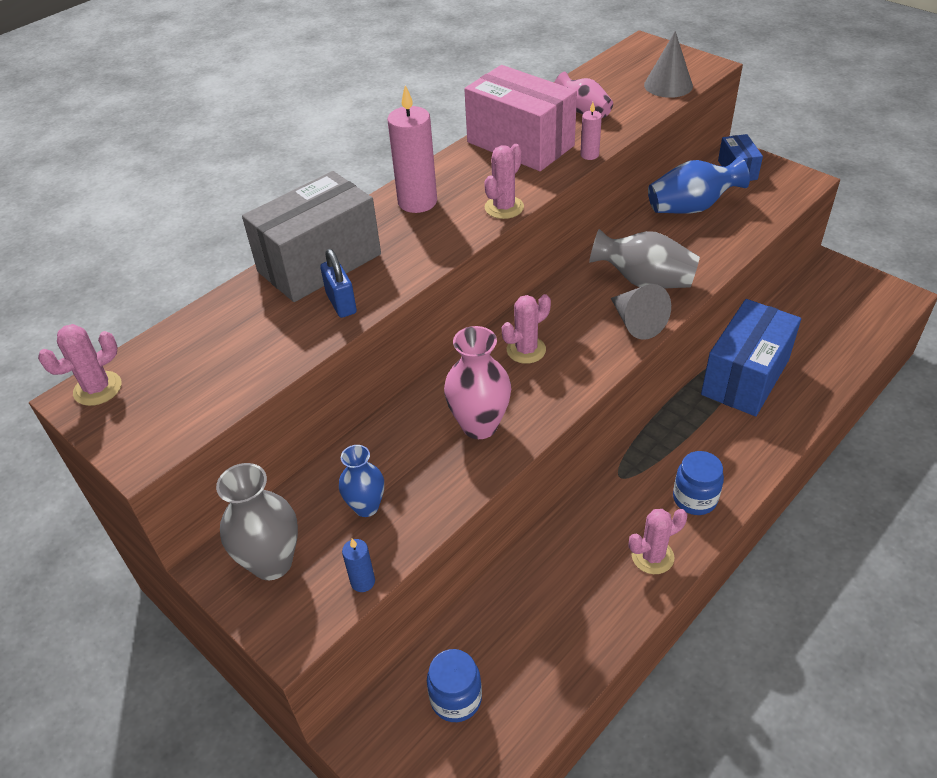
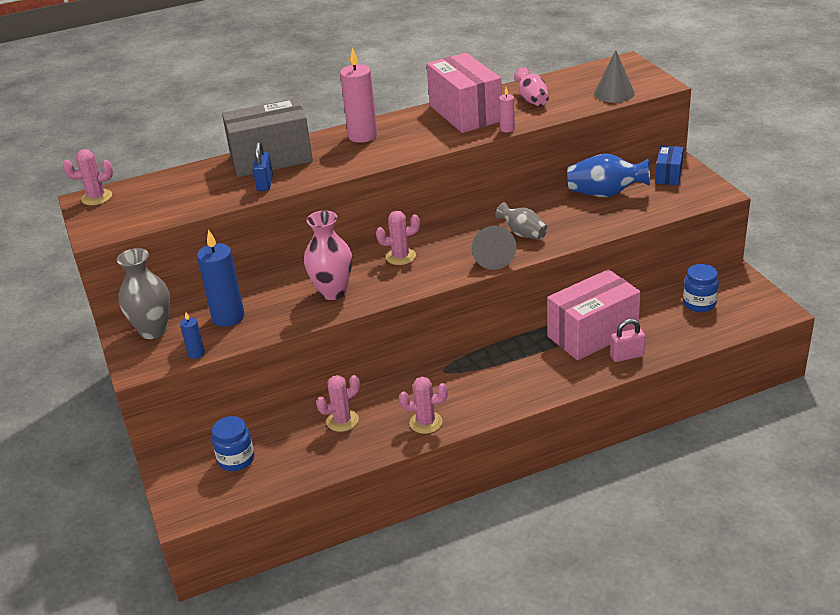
camera: 25 degrees right, 10 degrees down
blue vase [339,445,384,517] -> blue candle [197,229,245,327]
pink cactus [484,144,524,219] -> pink cactus moved to [316,375,360,432]
grey vase [589,229,700,289] -> grey vase [495,202,548,240], size x0.64
blue jar [673,451,724,515] -> blue jar moved to [683,264,719,312]
blue box [701,299,801,416] -> pink box [547,269,641,361]
none -> pink padlock [610,319,645,362]

